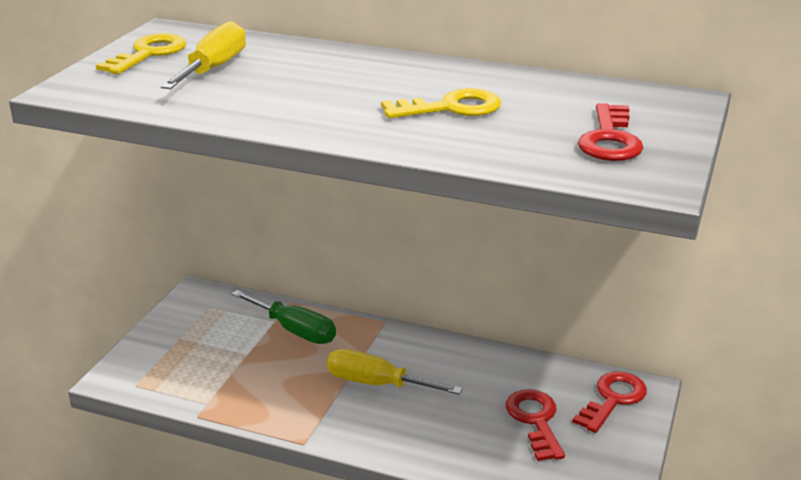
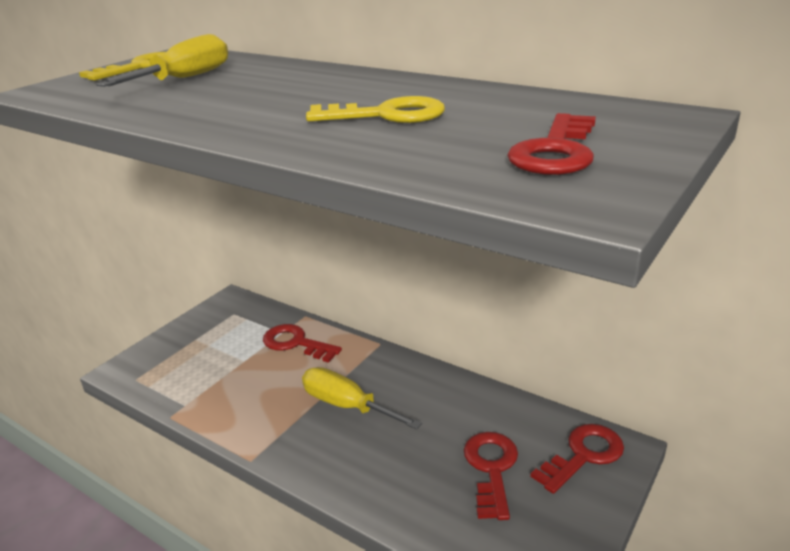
camera: 15 degrees right, 0 degrees up
green screwdriver [231,290,336,344] -> red key [263,324,342,363]

